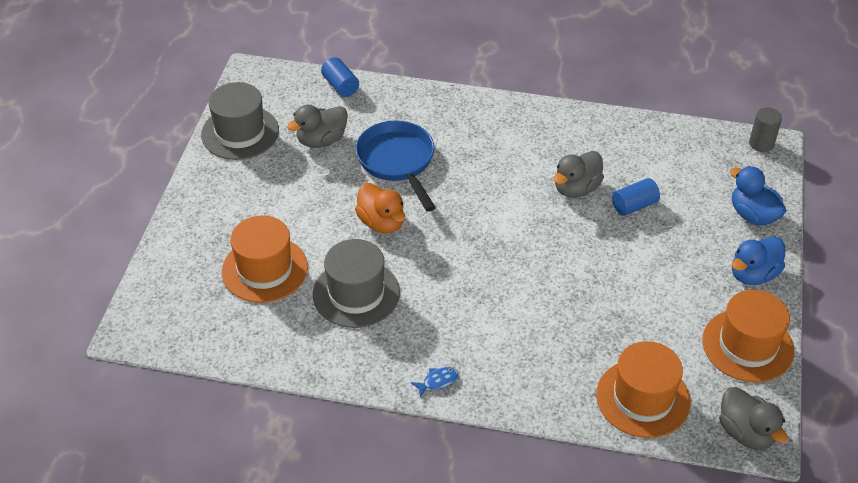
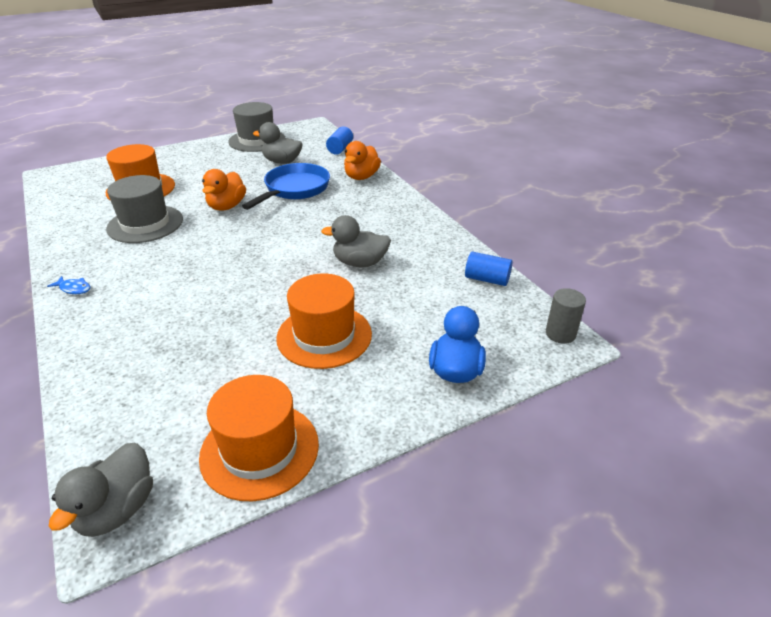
camera: 50 degrees right, 10 degrees down
orange hat [596,341,691,438] -> orange hat moved to [277,274,372,369]
blue cylinder [612,178,660,216] -> blue cylinder moved to [465,252,512,286]
blue duck [732,237,785,285] -> none
none -> orange duck [344,141,381,180]

